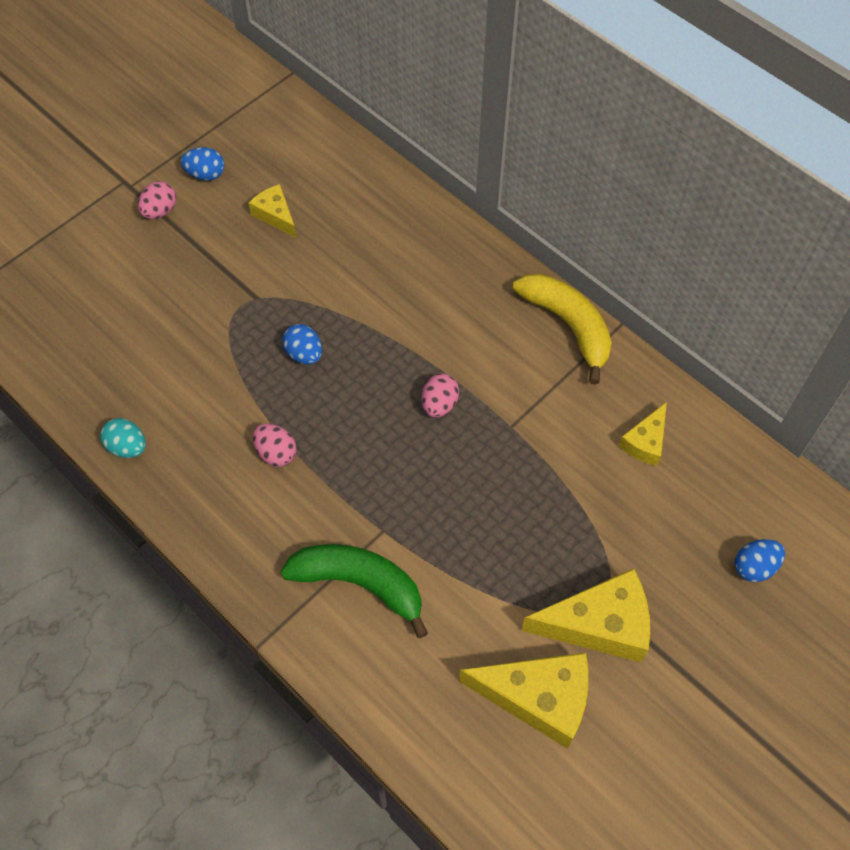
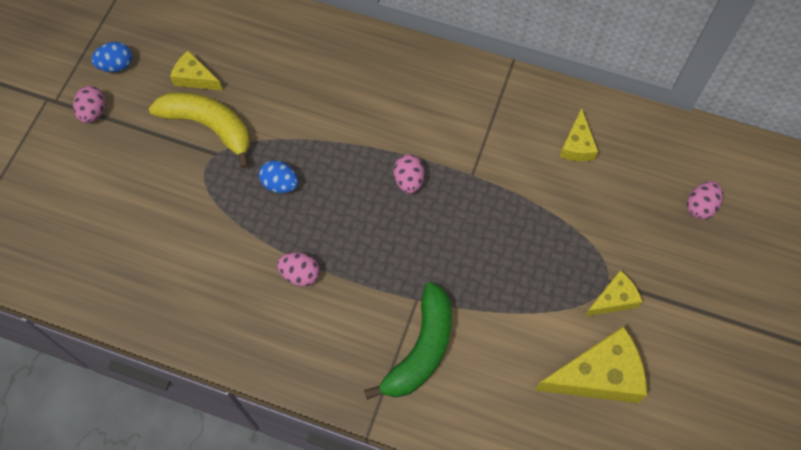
camera: 25 degrees left, 5 degrees up
turquoise egg [100,418,146,458] -> none
green banana [281,544,428,638] -> green banana turned 120 degrees clockwise [364,282,452,400]
yellow banana [513,273,612,384] -> yellow banana moved to [149,92,250,169]
yellow cheese [521,568,650,662] -> yellow cheese [585,270,643,316], size x0.56
blue egg [735,539,785,582] -> pink egg [687,181,723,220]

